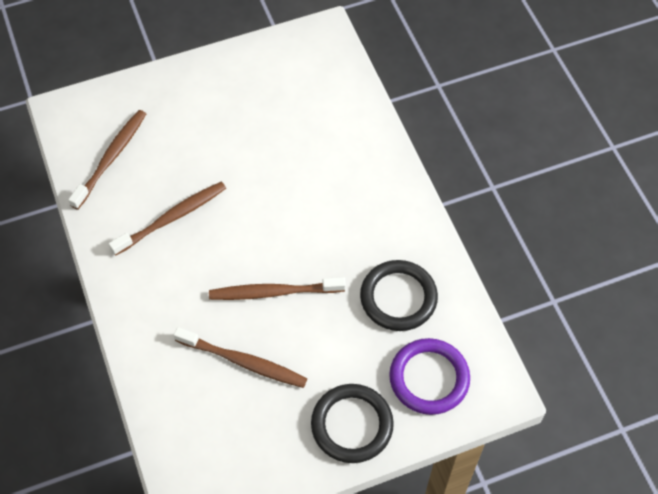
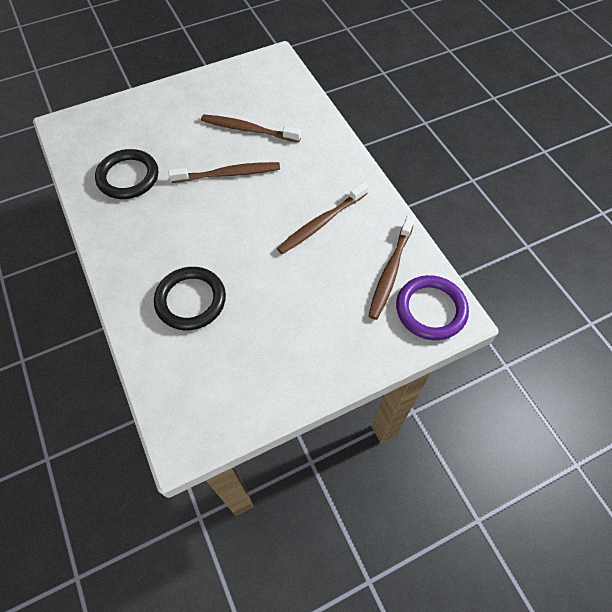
camera: 175 degrees right, 0 degrees up
black ring [311,384,394,463] -> black ring moved to [154,267,226,330]
purple ring [389,338,470,415] -> purple ring moved to [396,275,469,340]

